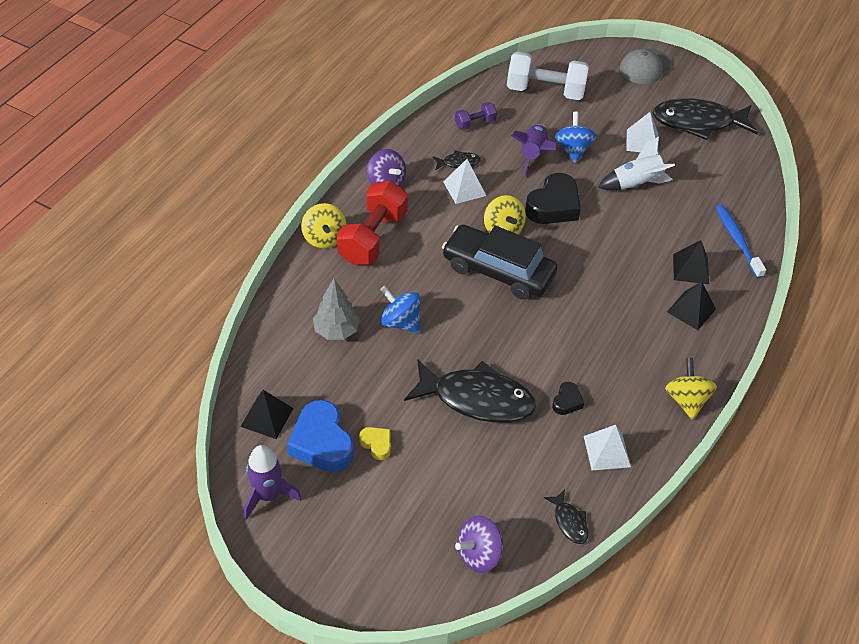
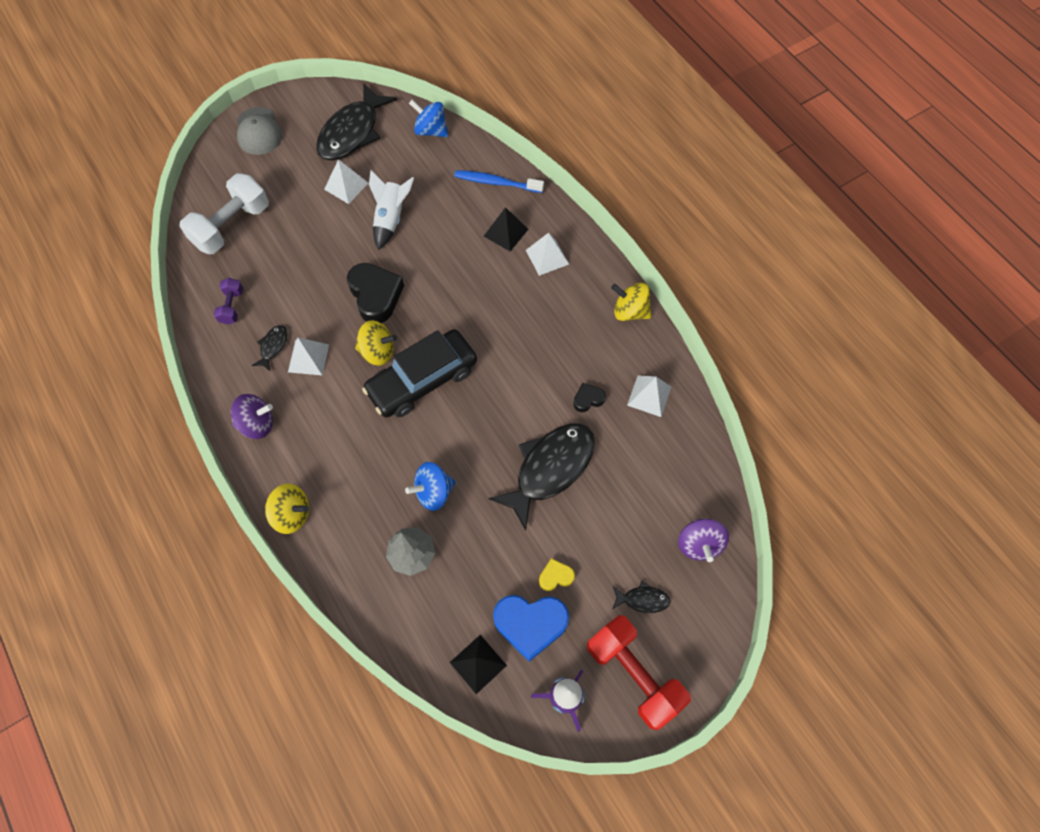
camera: 60 degrees left, 15 degrees up
red dumbbell [337,181,408,265] -> red dumbbell moved to [587,615,691,730]
purple rocket [511,124,556,178] -> none
black fish [544,490,588,544] -> black fish moved to [613,581,671,613]
black heart [552,382,584,415] -> black heart turned 75 degrees counterclockwise [573,383,606,412]
blue spinning top [555,111,596,163] -> blue spinning top moved to [409,100,448,137]
black pyramid [667,282,716,330] -> white pyramid [526,233,569,276]

